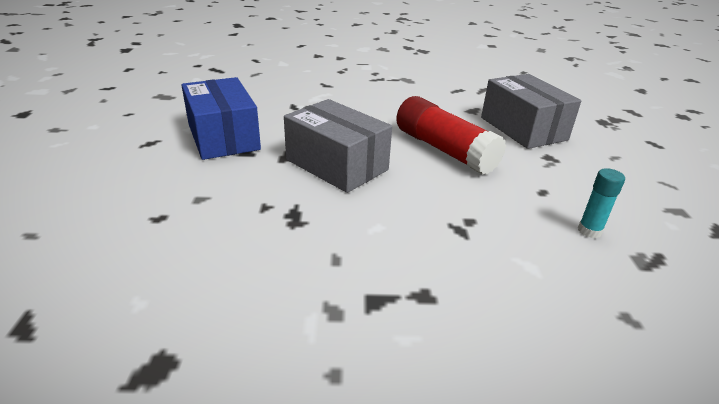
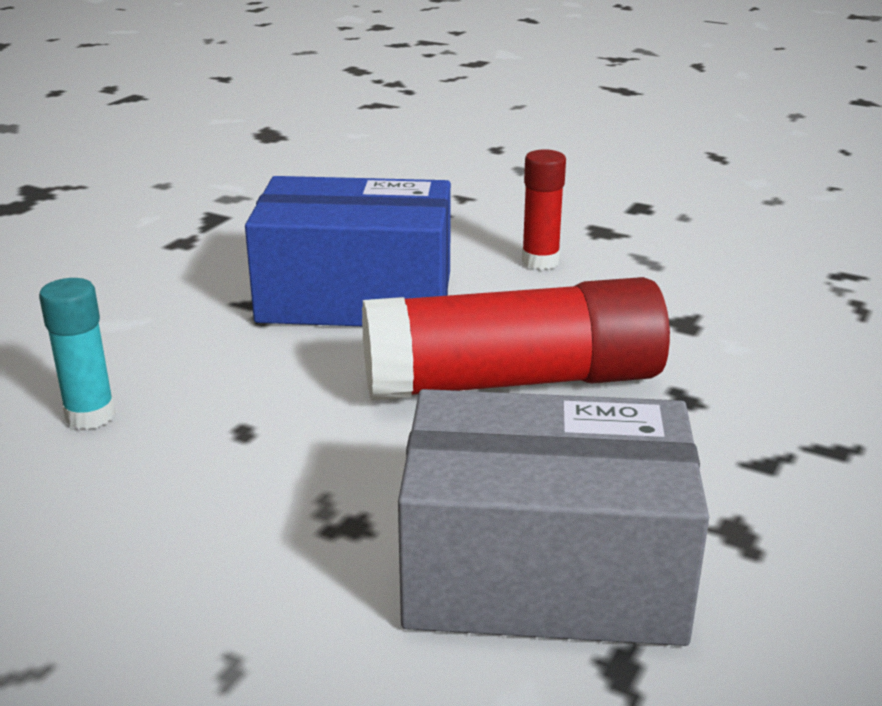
camera: 120 degrees right, 5 degrees down
blue box [181,77,261,160] -> blue box moved to [245,176,451,326]
grey box [284,99,392,193] -> red glue stick [522,149,566,270]

